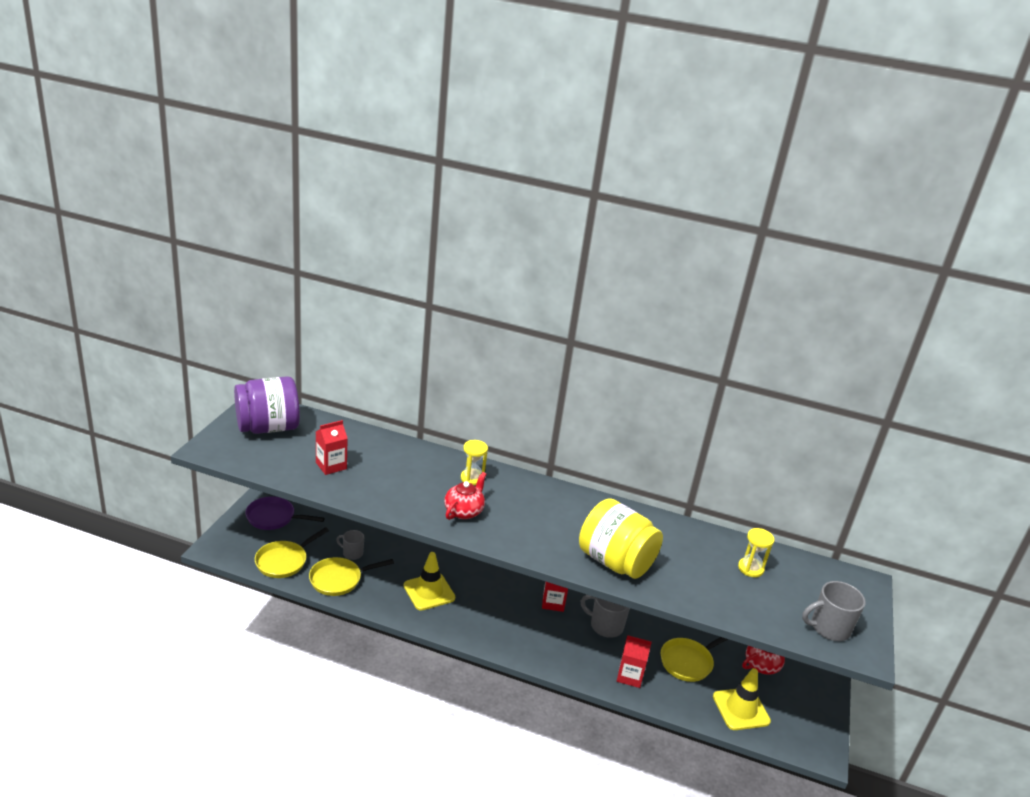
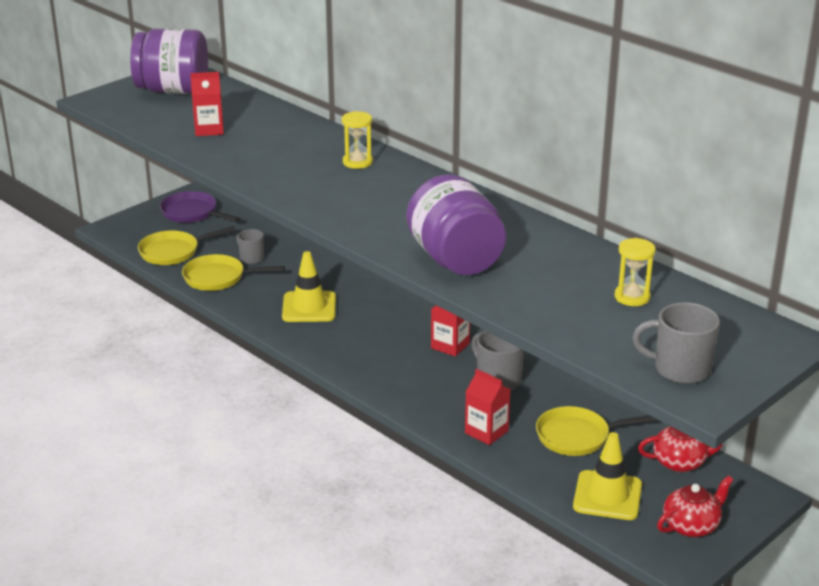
camera: 30 degrees right, 0 degrees up
red teapot [444,472,486,520] -> red teapot moved to [657,476,733,537]
yellow jar [579,498,663,579] -> purple jar [407,174,506,275]

